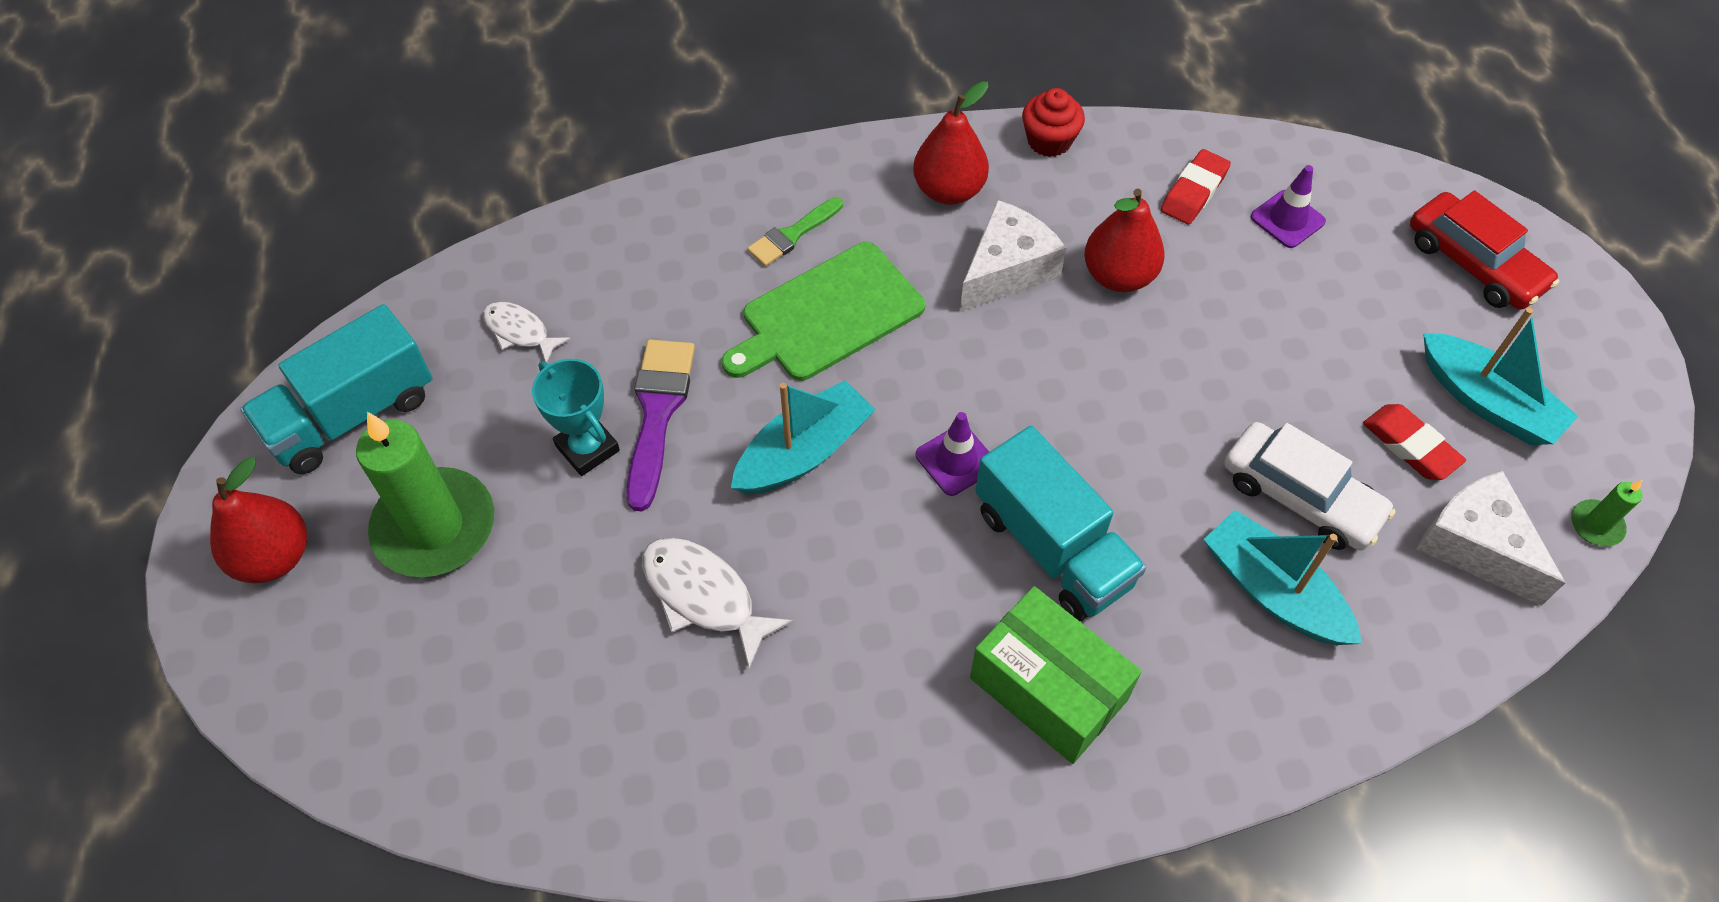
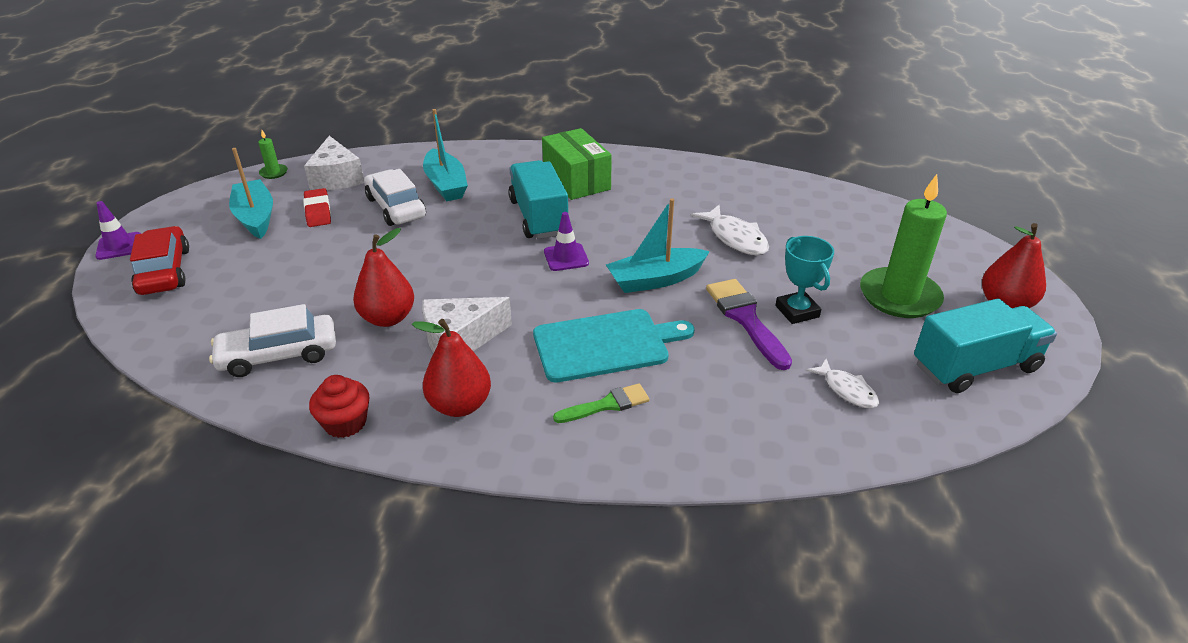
camera: 160 degrees left, 20 degrees down
purple brush [626,339,695,511] -> purple brush turned 135 degrees clockwise [706,279,792,370]
green cutting board [722,242,925,381] -> turquoise cutting board [533,309,695,382]
red eraser [1161,149,1231,225] -> white car [209,304,336,377]
purple traffic cone [1251,165,1326,248] -> purple traffic cone moved to [95,201,141,260]

